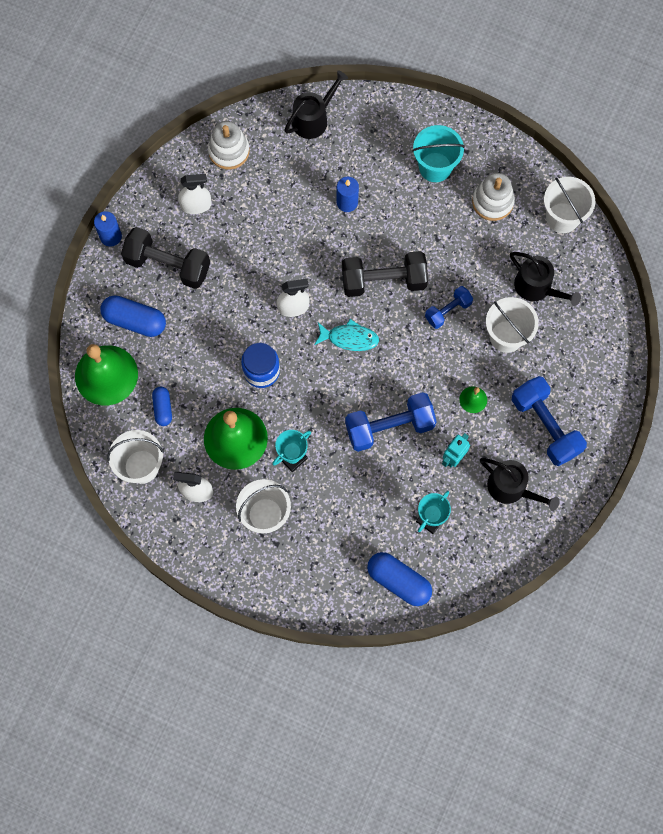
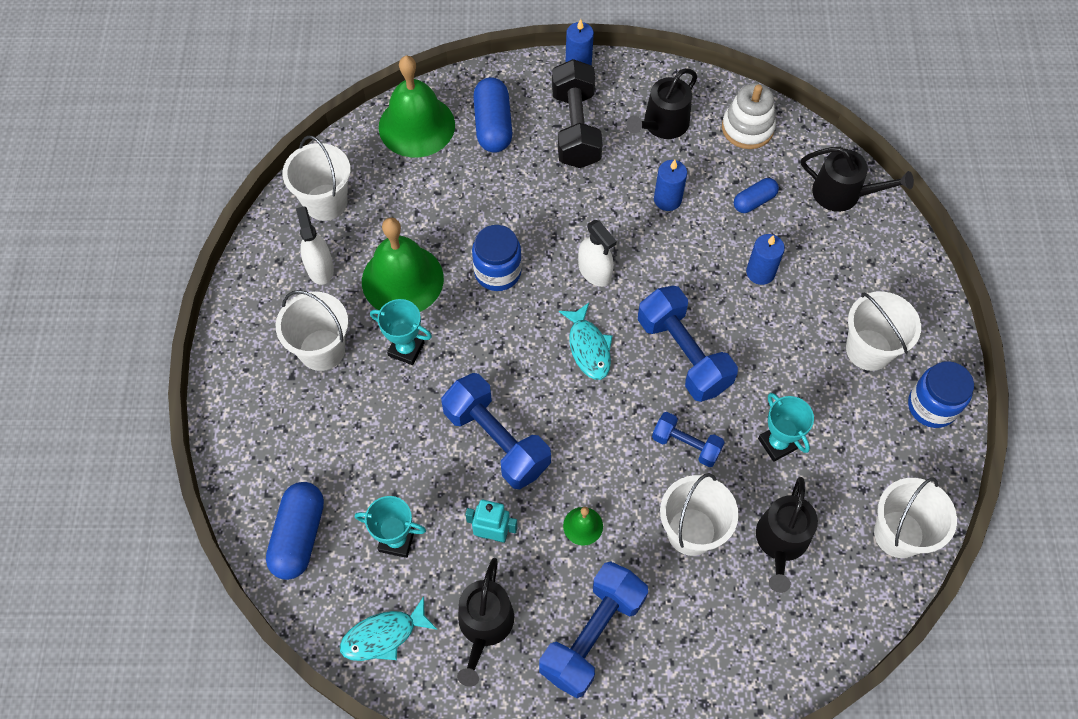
camera: 65 degrees right, 10 degrees down
blue capsule [152,386,172,426] -> blue capsule moved to [734,178,779,213]
white spray bottle [178,174,211,214] -> black watering can [626,68,697,139]
black dumbbell [342,251,428,297] -> blue dumbbell [638,286,738,402]
turquoise bucket [412,125,465,182] -> white bucket [846,291,921,371]
white stacking toy [472,173,515,221] -> none
none -> turquoise fish [340,596,437,661]
none -> blue candle [654,160,687,211]
none -> turquoise trophy [758,393,814,462]
none -> blue jar [908,361,974,428]

